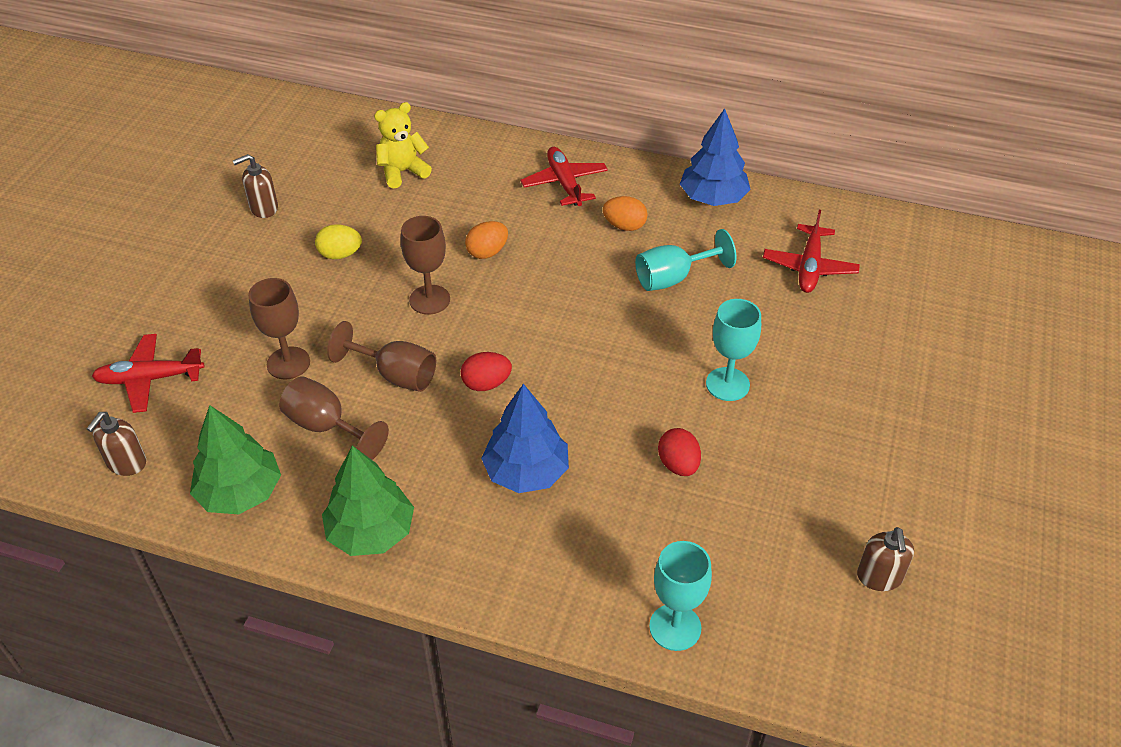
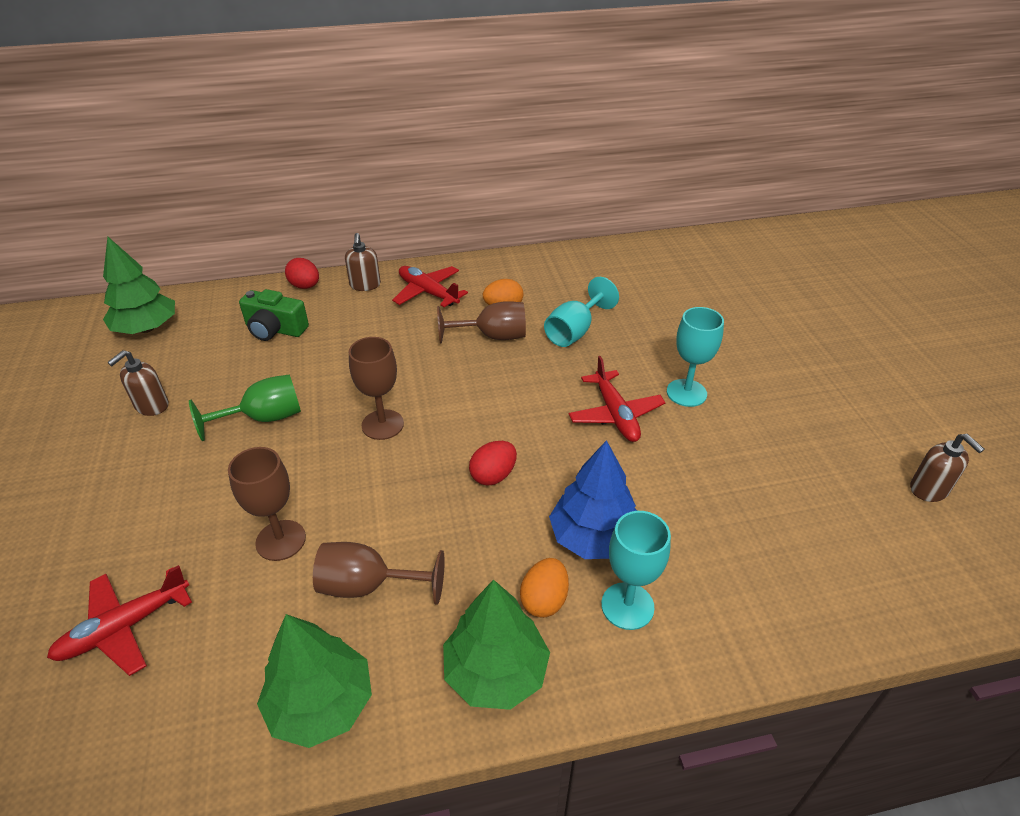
camera: 30 degrees left, 5 degrees down
brown soap dispenser [87,412,146,476] -> brown soap dispenser moved to [345,233,381,291]
yellow egg [315,224,362,259] -> green goblet [189,374,301,441]
brown goblet [327,321,436,392] -> brown goblet moved to [437,301,526,344]
yellow teddy bear [374,102,432,188] -> green camera [239,289,309,341]
orange egg [465,221,508,259] -> orange egg moved to [520,558,569,618]
turquoise goblet [649,541,712,651] -> turquoise goblet moved to [601,511,671,630]
red egg [658,428,701,476] -> red egg moved to [285,258,319,289]
blue tree [680,108,751,206] -> none
red plane [763,210,860,293] -> red plane moved to [568,356,666,442]
none -> green tree [103,237,175,334]

